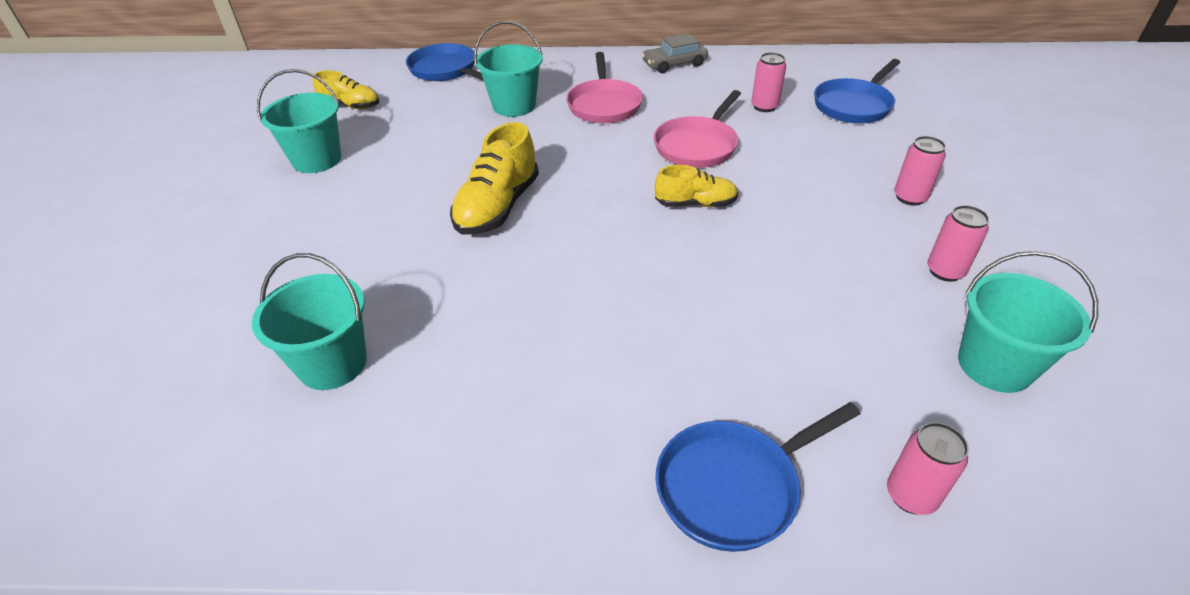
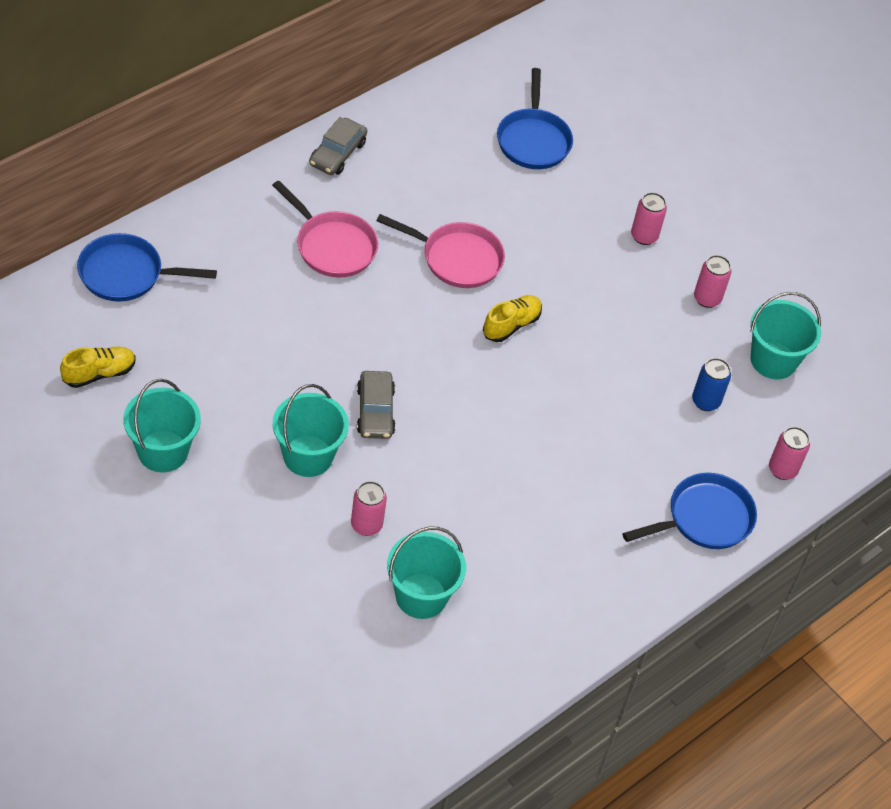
camera: 50 degrees left, 10 degrees up
yellow shoe [450,122,539,235] -> grey car [357,371,396,439]
turquoise bucket [474,21,543,117] -> turquoise bucket moved to [273,384,349,477]
pink pan [653,90,741,168] -> pink pan turned 60 degrees counterclockwise [376,214,505,288]
blue pan [655,402,861,552] -> blue pan turned 135 degrees counterclockwise [623,473,757,549]
pink can [751,52,786,112] -> pink can moved to [351,481,387,536]
none -> blue can [692,358,731,411]

